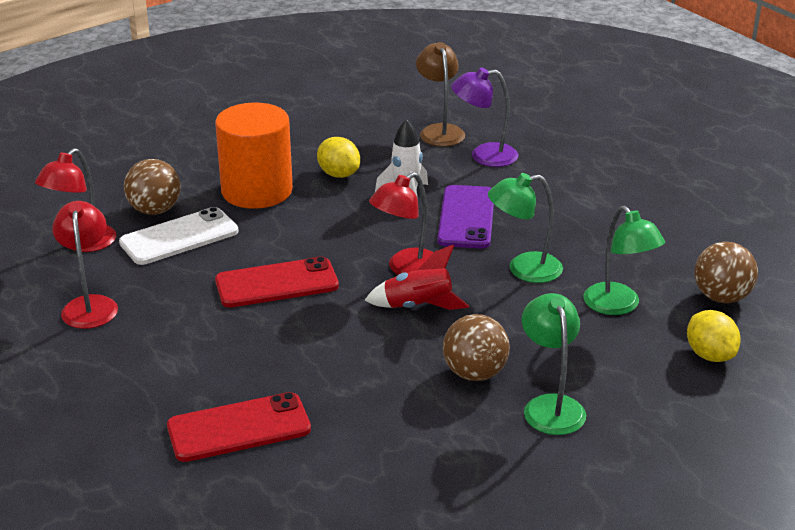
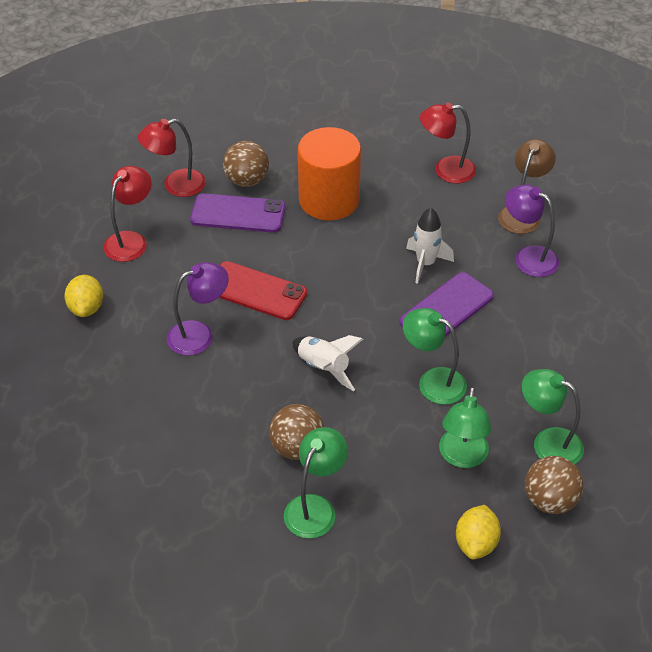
camera: 40 degrees right, 15 degrees up
white phone [119,207,239,265] -> purple phone [190,193,285,233]
red phone [167,392,311,462] -> none
yellow lemon [317,137,360,178] -> yellow lemon moved to [64,275,103,317]
red rocket [365,245,469,310] -> white rocket [292,335,363,391]
red lamp [369,172,434,275] -> red lamp moved to [420,102,476,184]
none -> purple lamp [167,262,229,356]
none -> green lamp [522,369,584,464]

